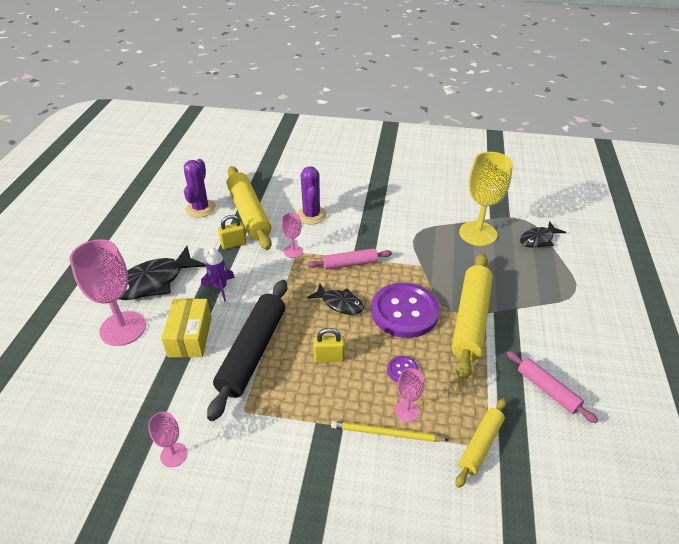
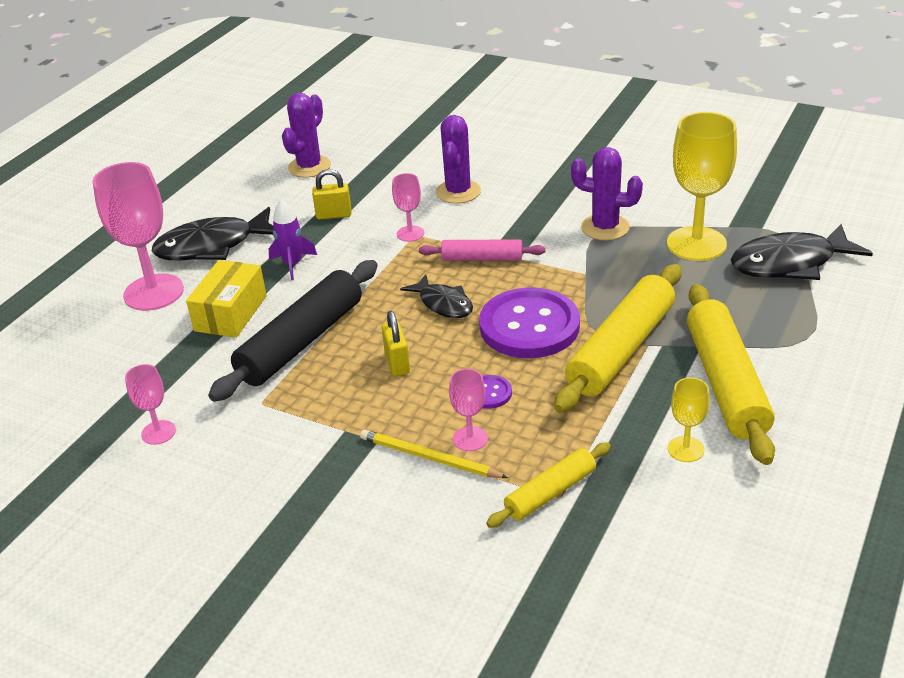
camera: 20 degrees right, 5 degrees down
yellow rolling pin [227,166,272,250] -> yellow rolling pin moved to [687,284,775,465]
yellow padlock [314,328,345,362] -> yellow padlock turned 60 degrees clockwise [382,311,410,376]
pink rolling pin [507,351,598,423] -> yellow goblet [668,377,710,462]
black fish [520,221,566,248] -> black fish [731,224,873,280], size x1.68
none -> purple cactus [571,147,643,240]

